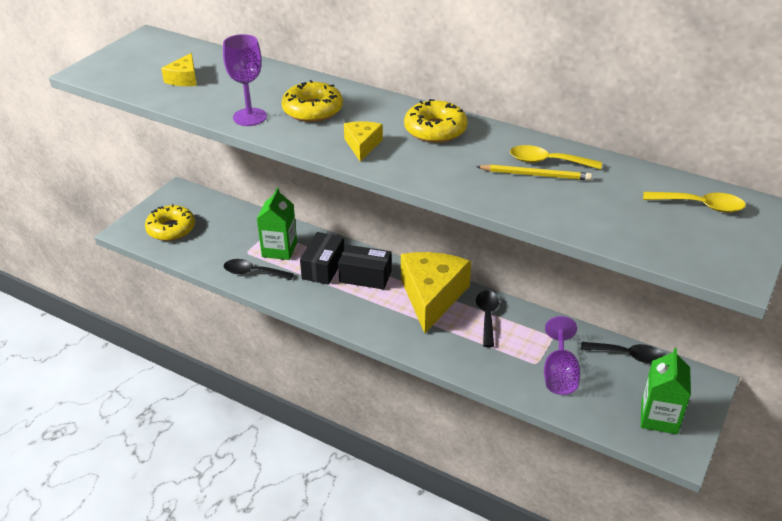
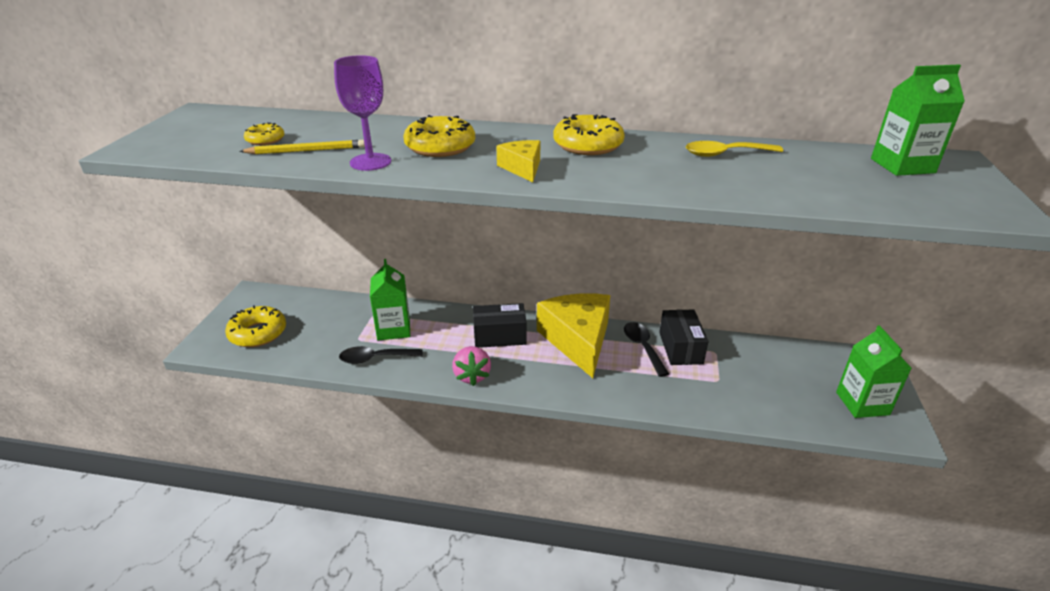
camera: 20 degrees left, 5 degrees down
yellow cheese [161,53,197,86] -> yellow donut [244,122,285,145]
black box [300,232,344,285] -> black box moved to [659,310,708,365]
yellow pencil [476,164,592,181] -> yellow pencil moved to [239,140,365,154]
purple goblet [544,316,580,395] -> none
black spoon [581,342,663,363] -> none
yellow spoon [643,192,746,213] -> green carton [871,65,965,176]
none -> pink strawberry [452,346,491,386]

